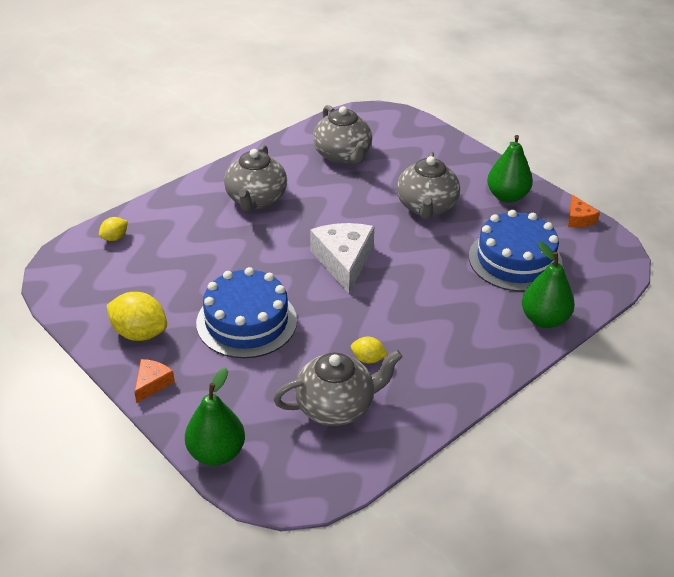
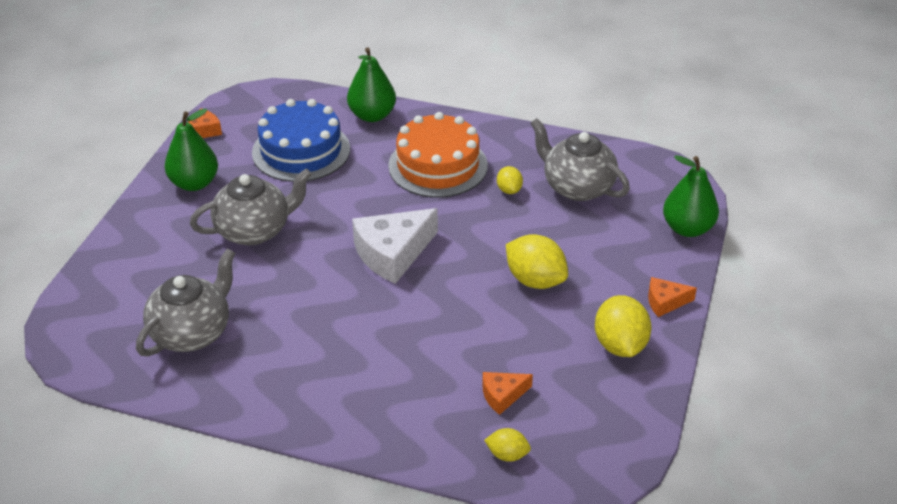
camera: 120 degrees left, 0 degrees up
blue cake [196,267,297,358] -> yellow lemon [506,234,568,289]
grey teapot [224,144,287,212] -> none
none -> orange cake [388,112,488,198]
none -> orange cheese [482,372,533,415]

